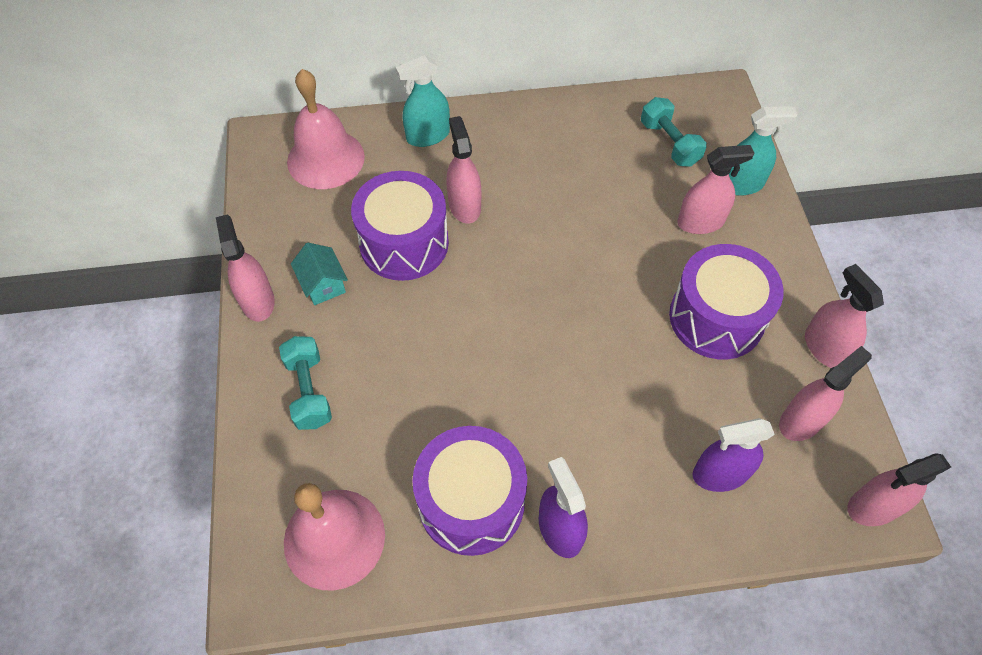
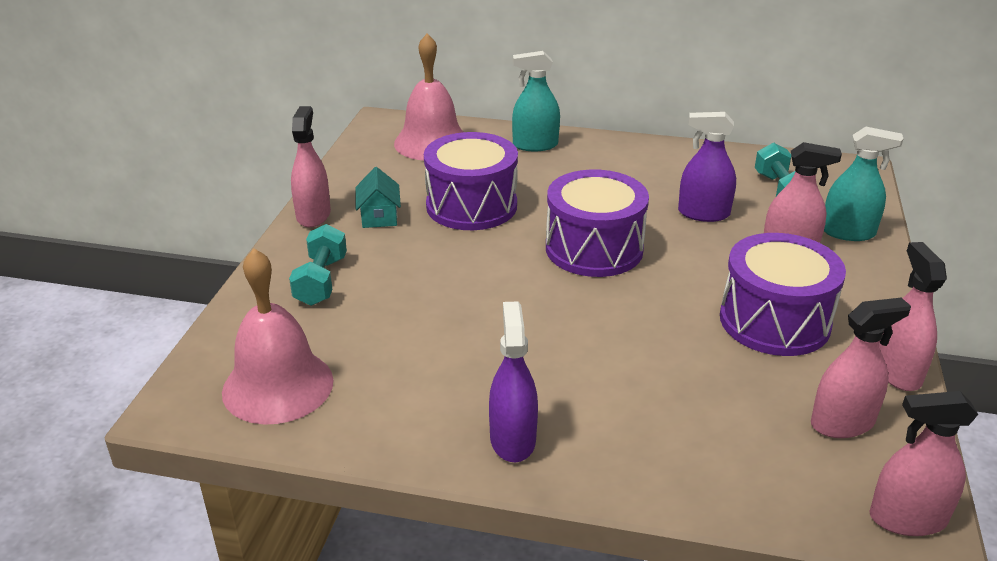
camera: 20 degrees right, 25 degrees down
purple drum [412,426,527,556] -> purple drum moved to [546,169,649,277]
pink spray bottle [447,116,481,224] -> none
purple spray bottle [693,418,775,492] -> purple spray bottle moved to [678,112,736,222]

